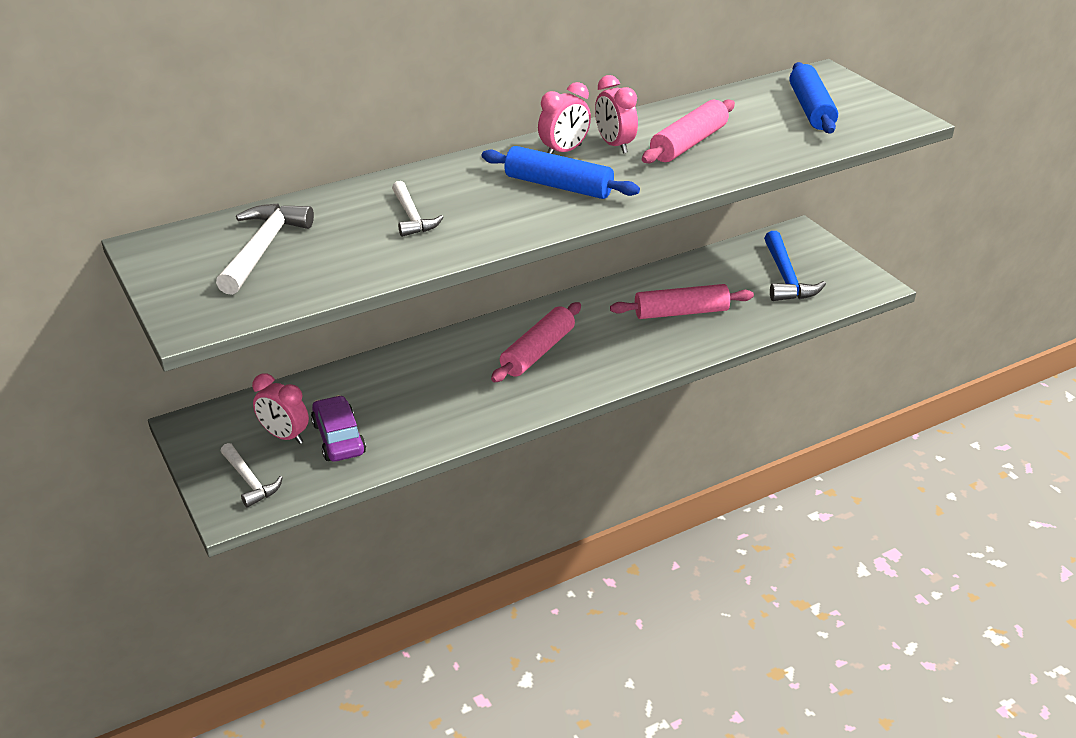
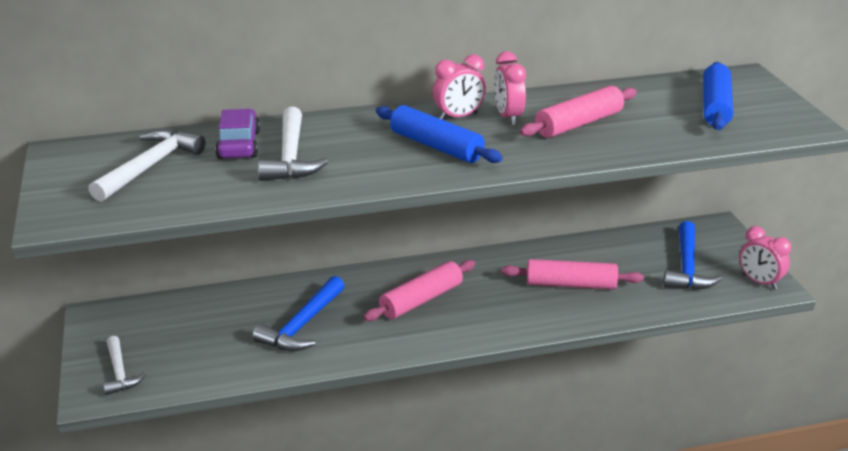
camera: 15 degrees right, 5 degrees down
pink clock [252,373,309,444] -> pink clock moved to [739,226,791,290]
purple car [311,395,366,462] -> purple car moved to [215,109,260,159]
white hammer [392,181,444,237] -> white hammer [258,107,328,181], size x1.54
none -> blue hammer [253,276,345,351]

